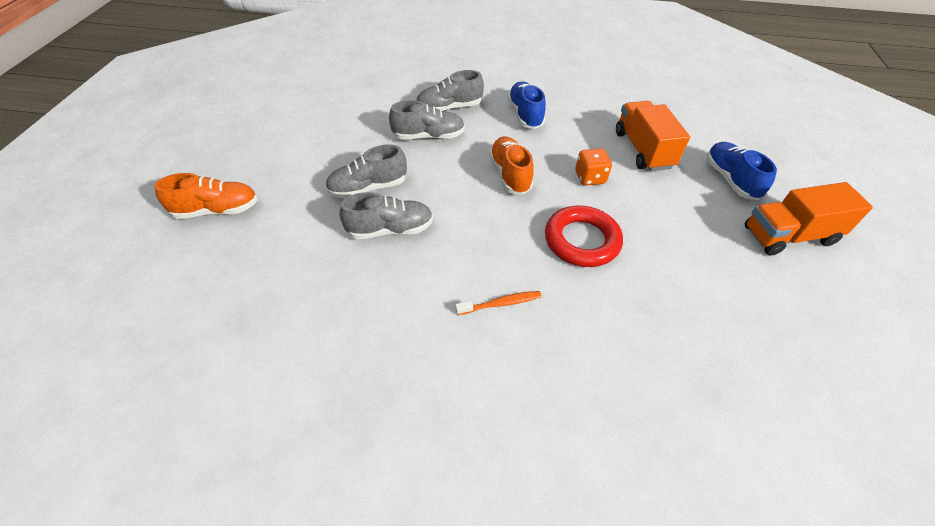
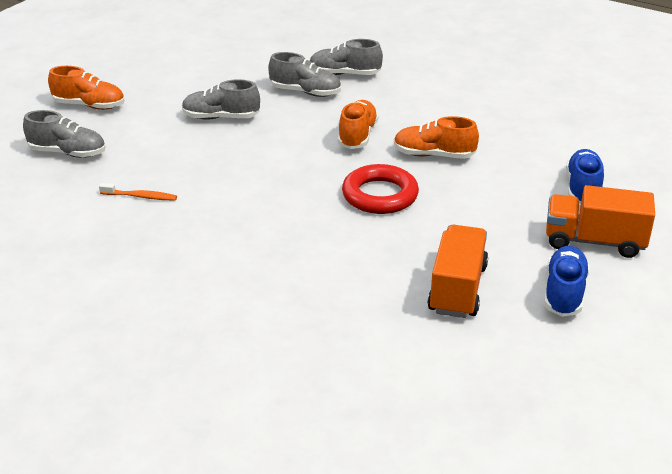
camera: 25 degrees right, 15 degrees down
grey shoe [339,192,433,239] -> grey shoe moved to [23,110,105,158]
orange toothbrush [455,291,542,315] -> orange toothbrush moved to [99,183,177,201]
blue shoe [507,82,546,129] -> blue shoe moved to [544,246,590,317]
orange dice [575,148,612,186] -> orange shoe [394,116,479,159]
orange truck [616,101,690,171] -> orange truck moved to [428,225,488,318]

